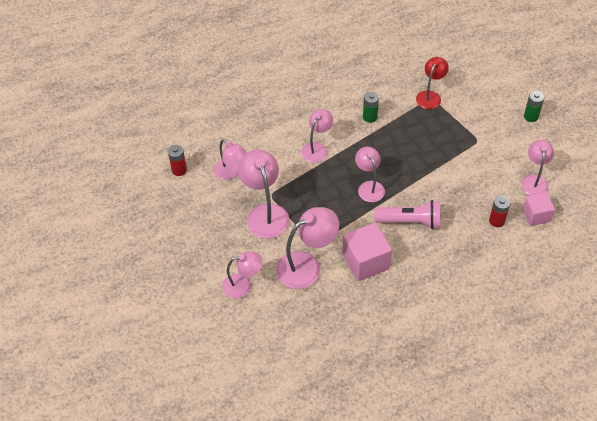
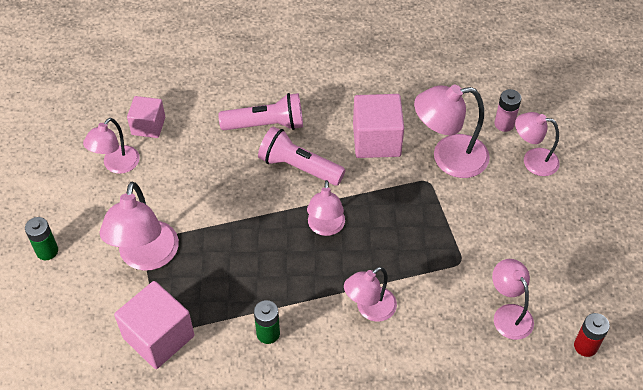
camera: 160 degrees left, 0 degrees up
pink lamp [238,149,289,239] -> pink lamp moved to [100,181,179,271]
red lamp [416,57,449,109] -> pink cube [114,281,194,369]
red battery [489,196,510,227] -> none
none -> pink flashlight [218,93,303,130]
none -> pink battery [494,89,521,132]

